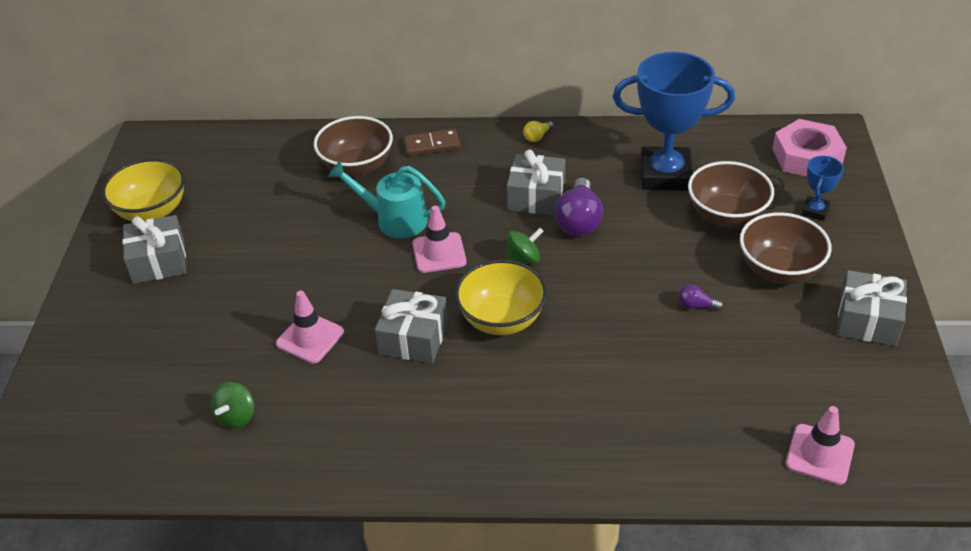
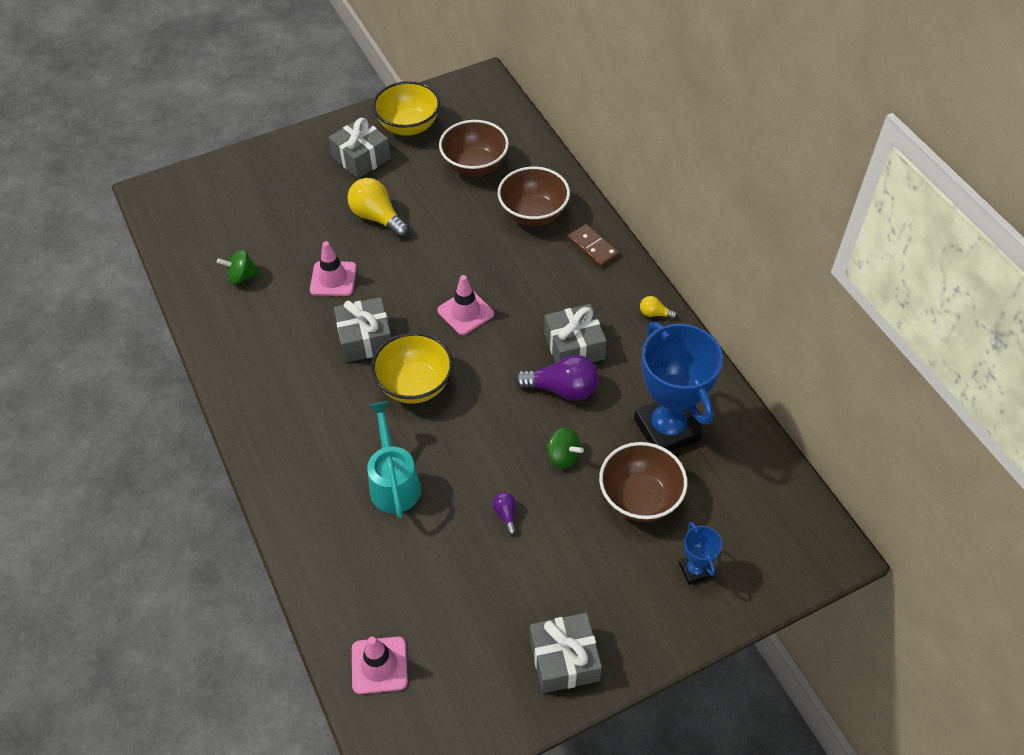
camera: 60 degrees right, 10 degrees up
turquoise watering can [328,161,446,238] -> turquoise watering can moved to [367,401,421,518]
green spinning top [505,228,544,264] -> green spinning top moved to [546,428,584,469]
purple light bulb [555,178,603,236] -> purple light bulb turned 150 degrees counterclockwise [515,355,599,401]
brown bowl [740,212,832,284] -> brown bowl moved to [439,120,509,176]
pink nut [772,119,847,177] -> none
blue trophy [801,156,844,221] -> blue trophy turned 75 degrees clockwise [679,522,722,584]
none -> yellow light bulb [347,178,409,238]

